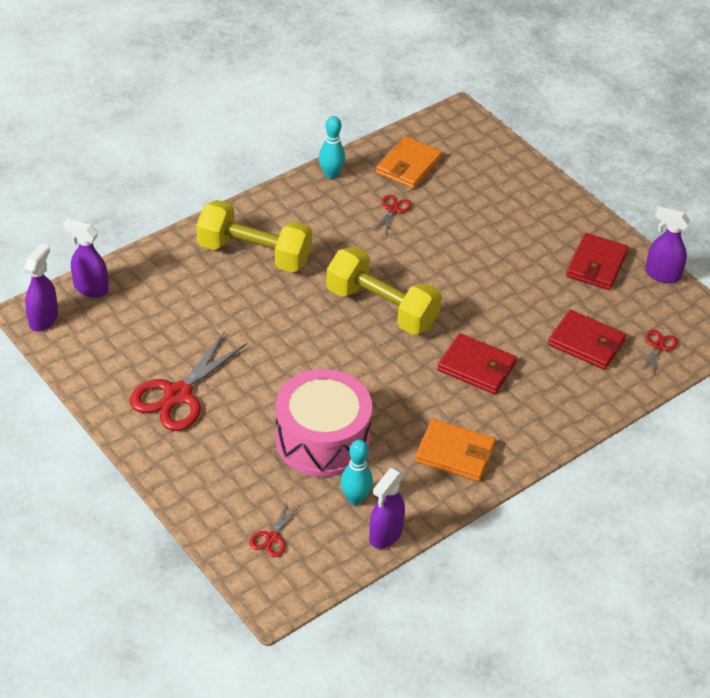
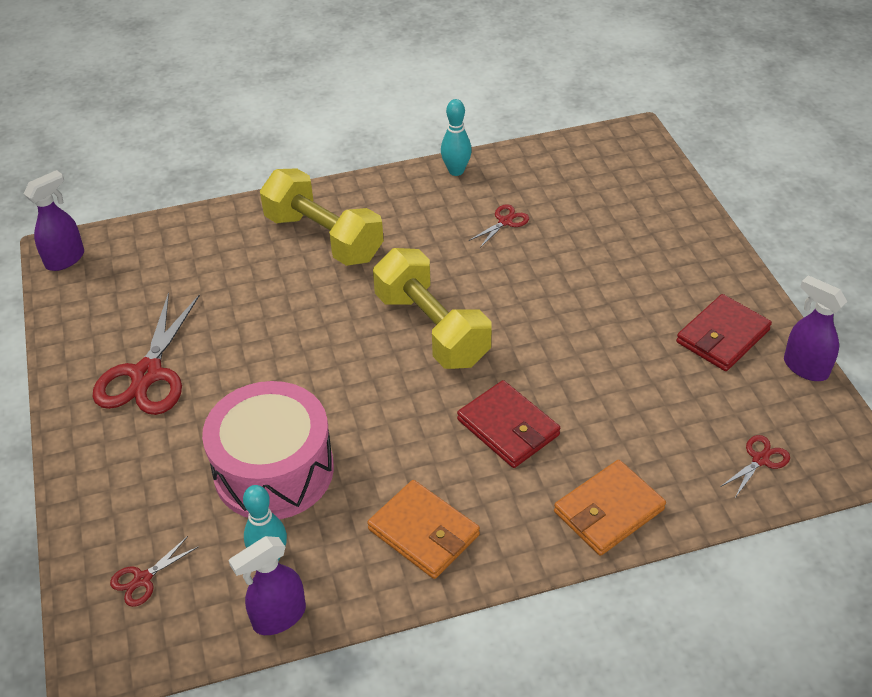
camera: 25 degrees right, 0 degrees up
purple spray bottle [63,219,109,298] -> none
red scissors [130,332,247,431] -> red scissors turned 45 degrees counterclockwise [93,292,200,415]
orange wallet [376,136,442,189] -> orange wallet moved to [554,460,666,556]
red wallet [548,310,626,370] -> none

